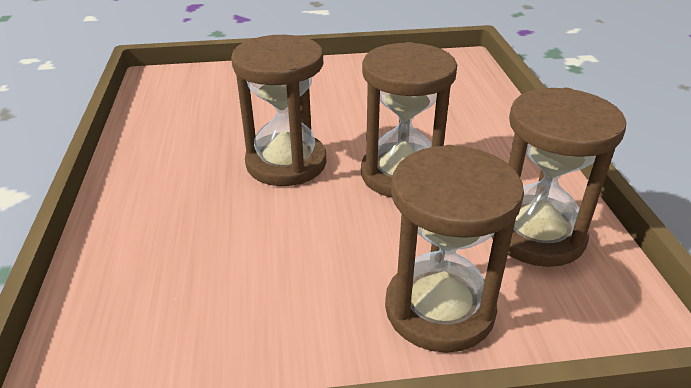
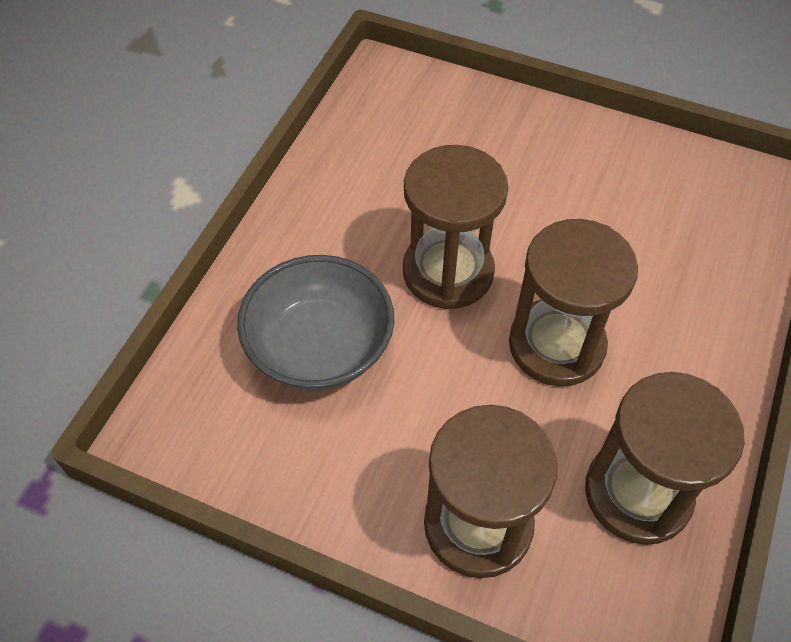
camera: 30 degrees right, 20 degrees up
none -> grey bowl [237,255,394,391]

